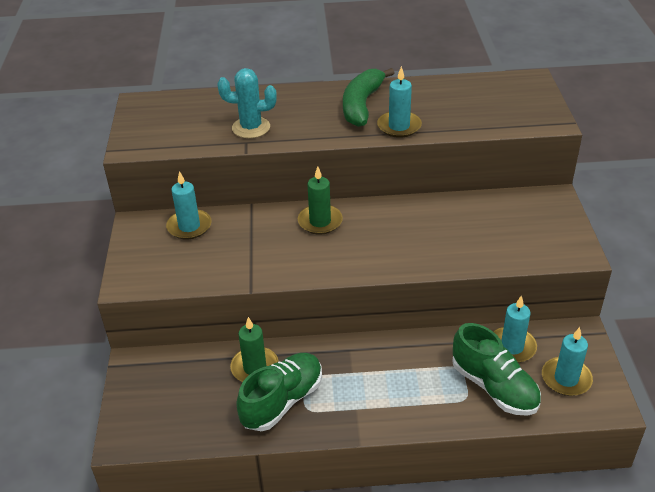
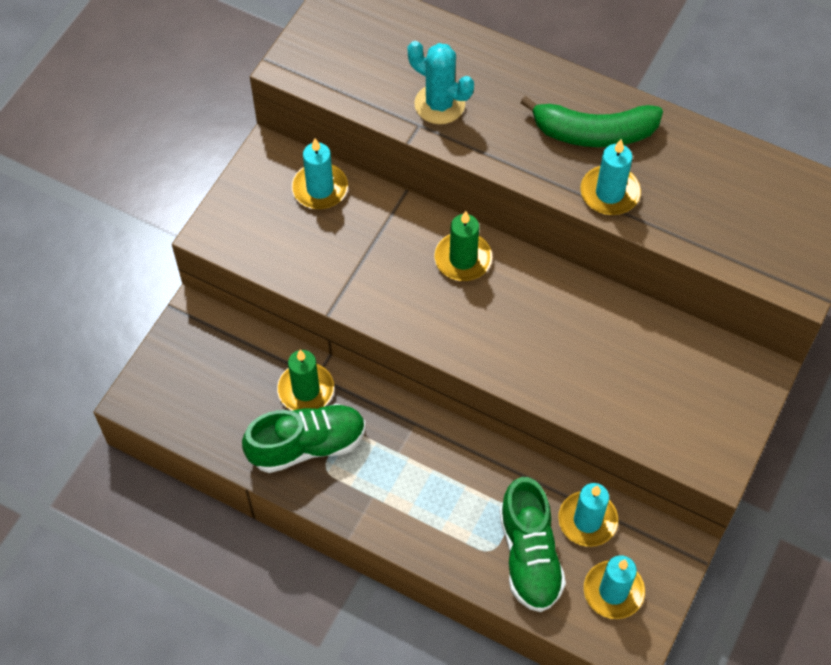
camera: 30 degrees right, 20 degrees up
green banana [343,68,394,127] -> green banana turned 135 degrees counterclockwise [520,96,663,147]

